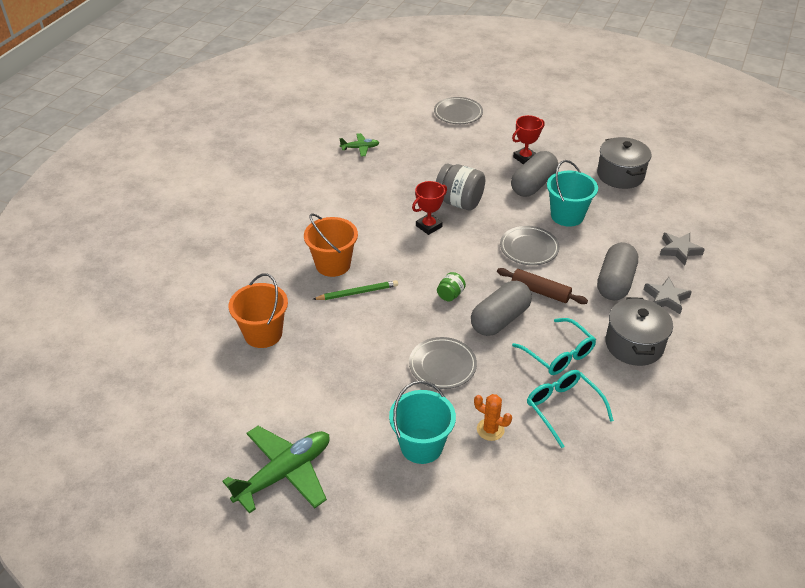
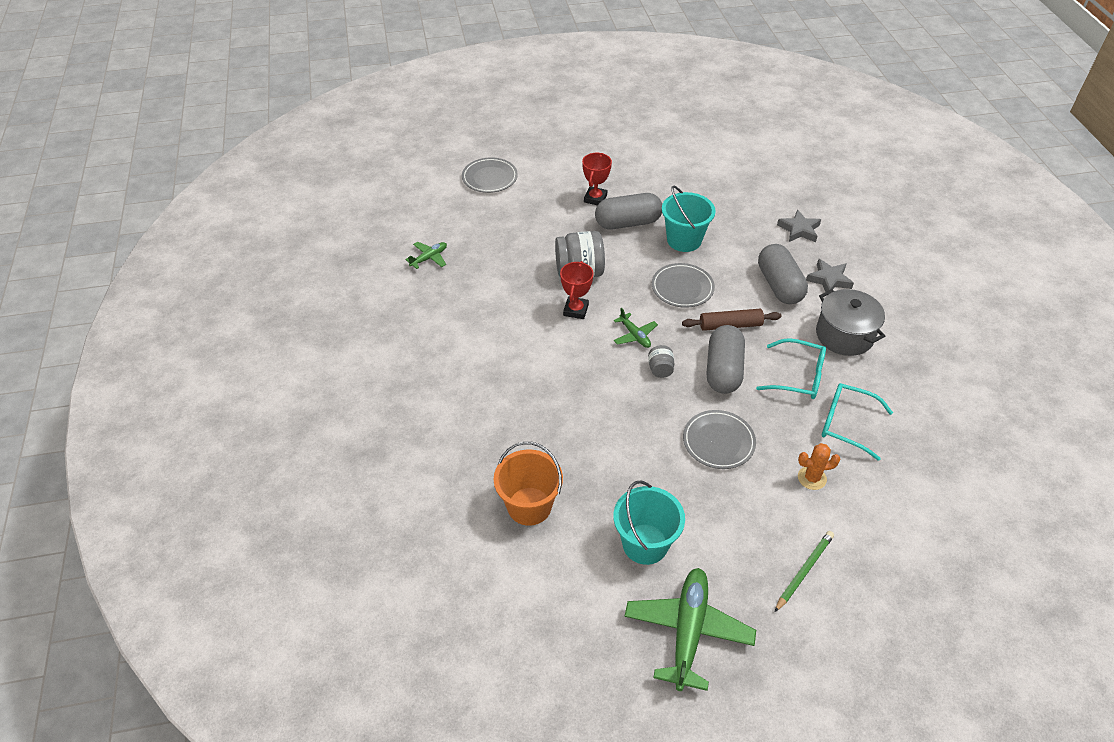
camera: 35 degrees left, 5 degrees up
orange bucket [304,213,358,277] -> none
green pencil [312,280,398,300] -> green pencil moved to [775,531,834,612]
turquoise bucket [389,381,456,464] -> turquoise bucket moved to [613,480,685,565]
green jar [437,272,466,301] -> grey jar [648,345,675,378]
grey capsule [511,151,558,197] -> grey capsule turned 75 degrees clockwise [595,193,662,229]
grey pot [597,137,651,189] -> none
none -> green plane [614,308,658,348]

